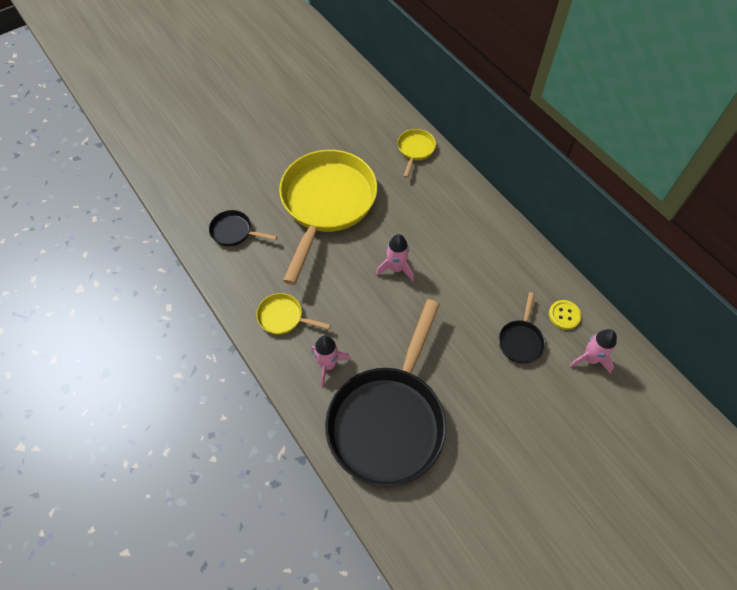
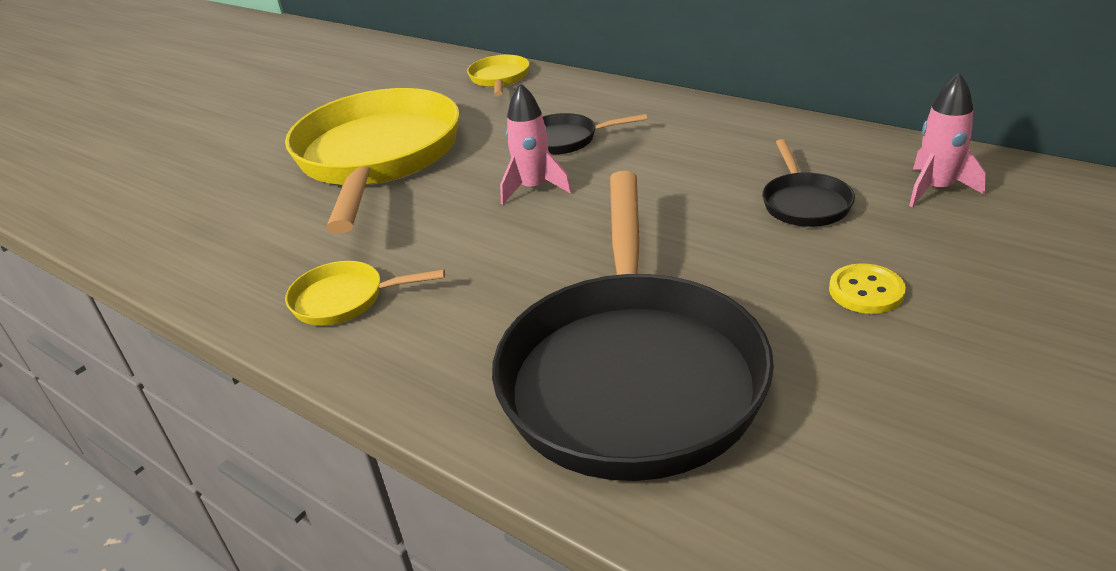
camera: 15 degrees left, 25 degrees down
black pan [209,210,277,246] -> black pan moved to [543,113,647,155]
pink rocket [311,336,351,387] -> none
yellow button [549,300,581,330] -> yellow button moved to [829,264,906,314]

